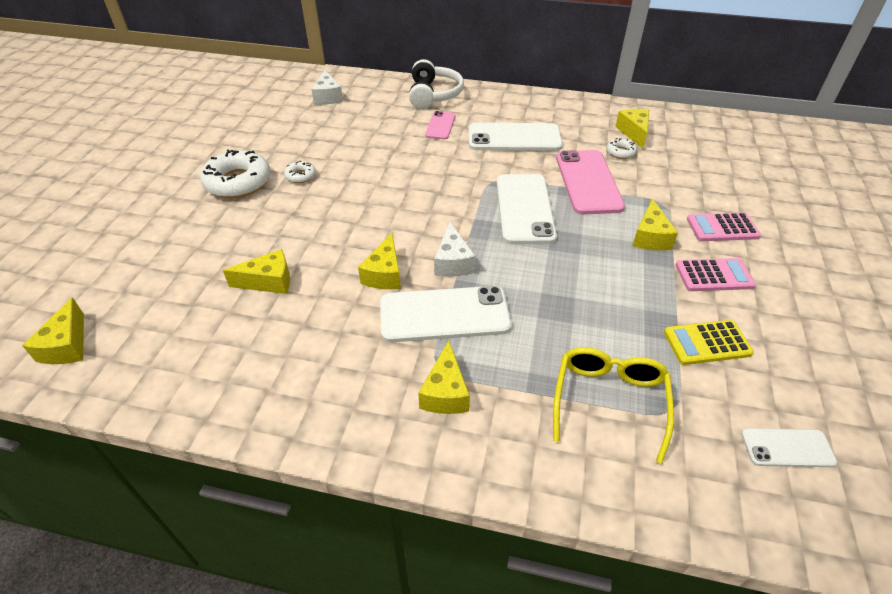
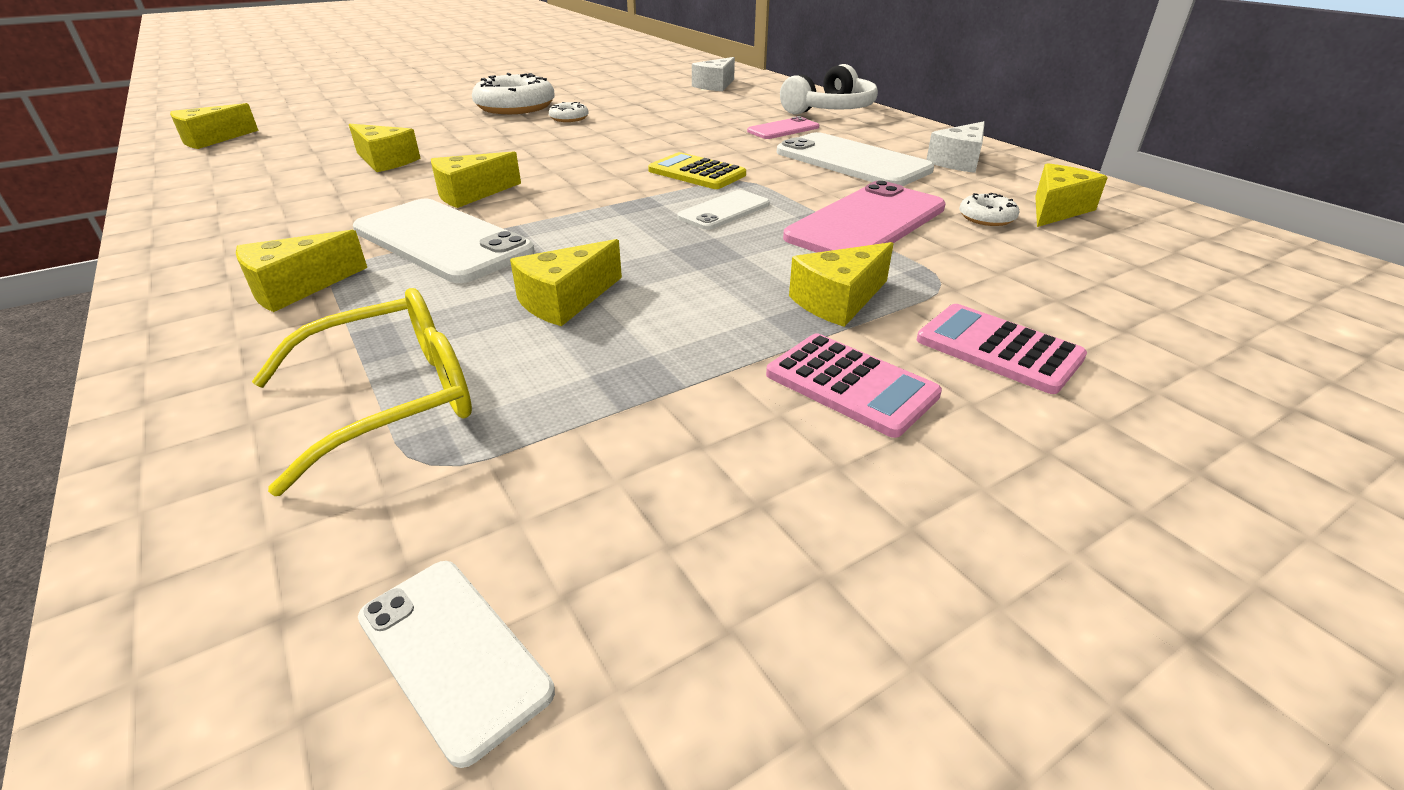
camera: 45 degrees right, 10 degrees down
white cheese [434,222,476,277] -> white cheese moved to [926,121,985,173]
white phone [497,174,557,244] -> white phone [677,190,770,230], size x0.54
yellow calculator [664,320,754,365] -> yellow calculator moved to [648,152,746,189]
none -> yellow cheese [510,239,622,326]

